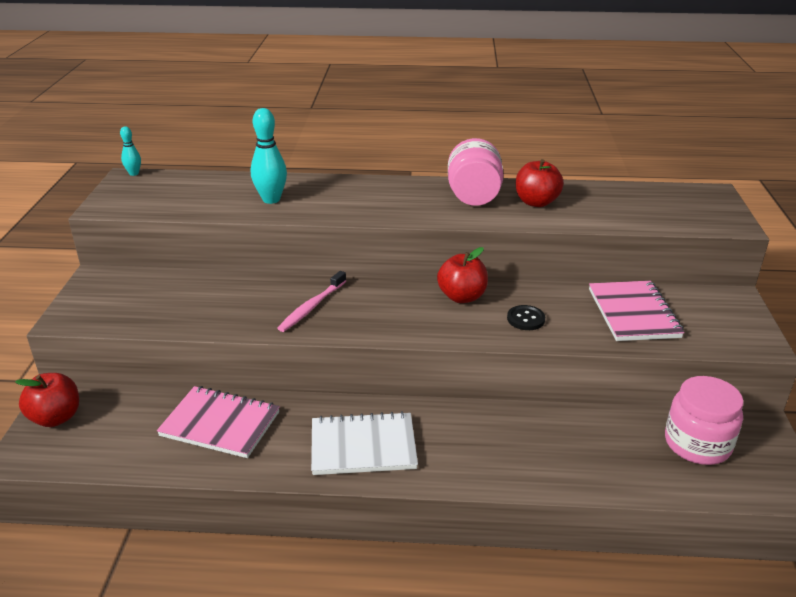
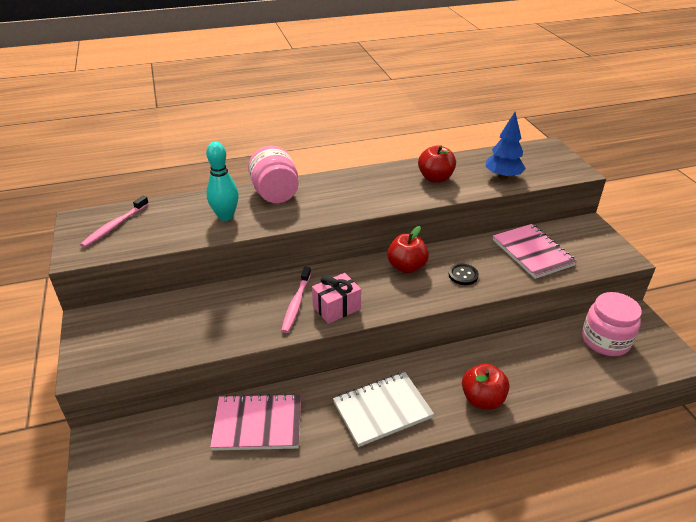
camera: 20 degrees left, 5 degrees up
red apple [15,373,79,427] -> red apple moved to [462,363,509,409]
turquoise bowling pin [120,126,141,176] -> none
pink jar [448,138,504,206] -> pink jar moved to [248,146,298,203]
none -> pink toothbrush [80,196,149,248]
none -> pink gift [312,273,361,324]
none -> blue tree [485,112,526,180]

